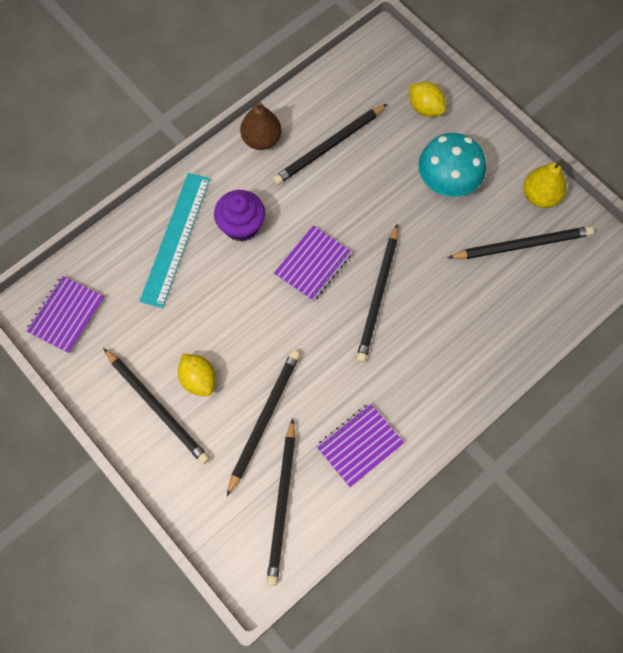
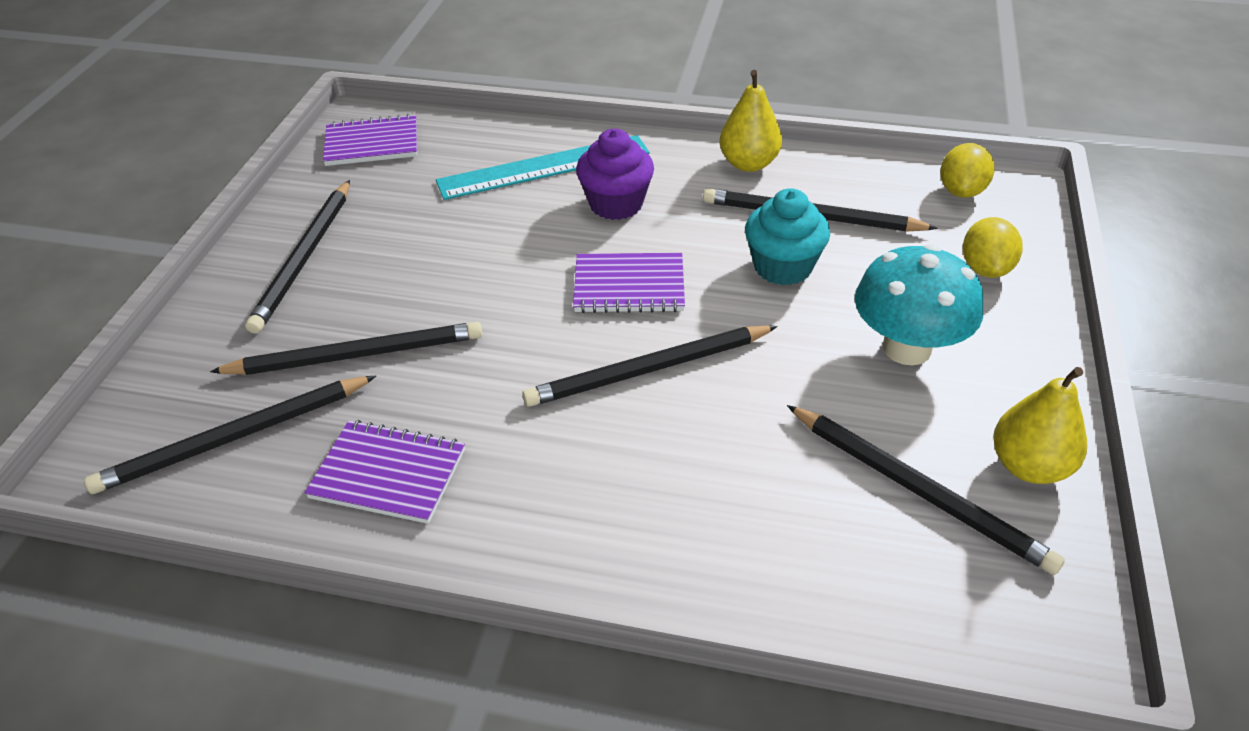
camera: 55 degrees right, 25 degrees down
yellow lemon [178,354,216,396] -> yellow lemon moved to [940,143,995,198]
brown pear [240,101,282,150] -> yellow pear [719,70,782,172]
none -> turquoise cupcake [745,188,830,285]

